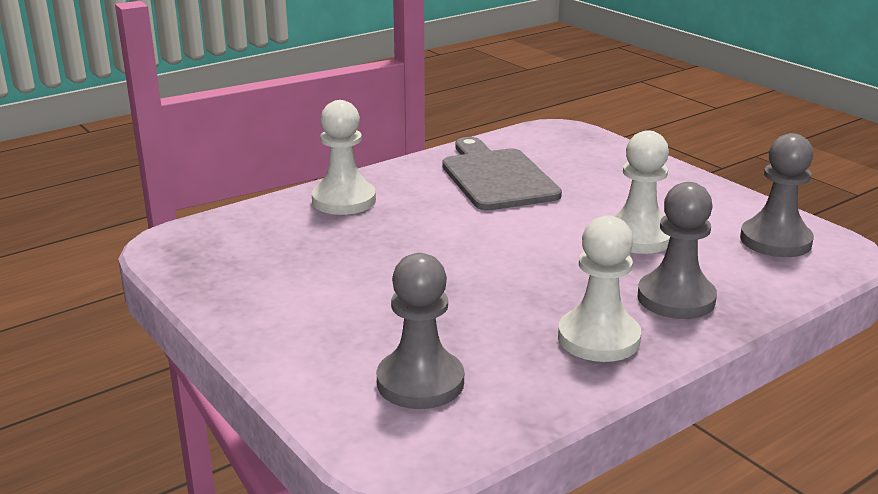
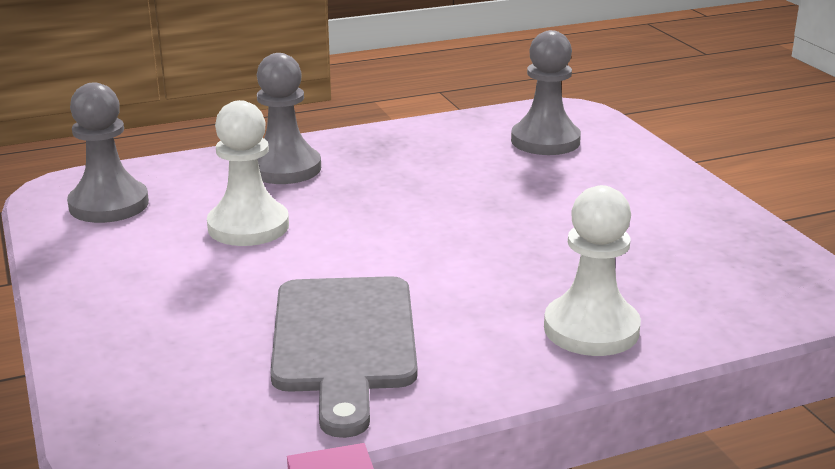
camera: 165 degrees left, 0 degrees up
white pawn [558,215,641,362] -> none

